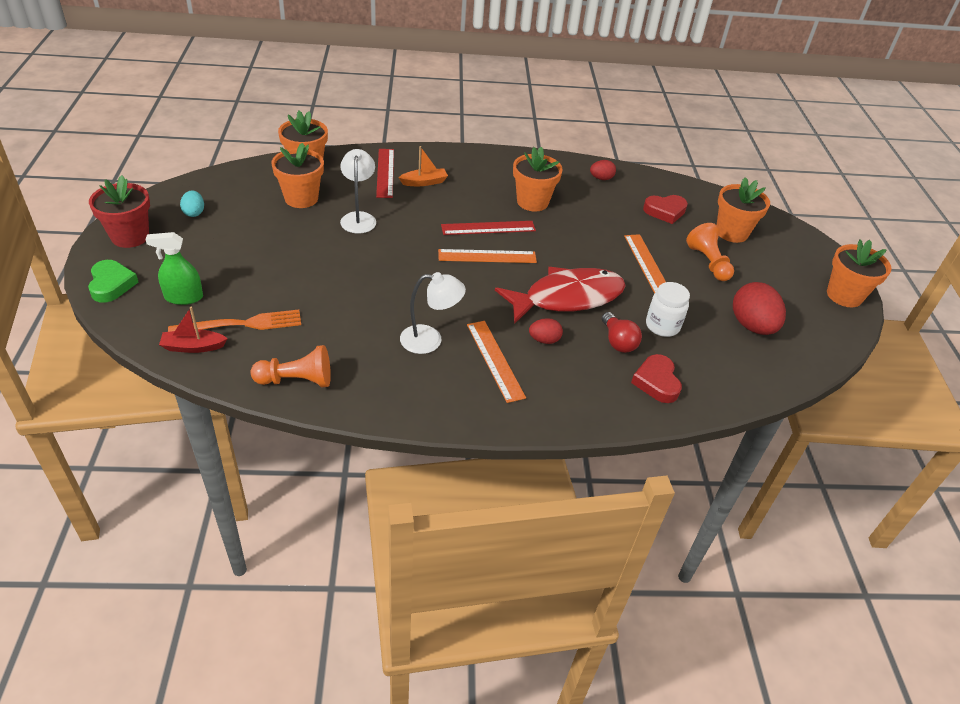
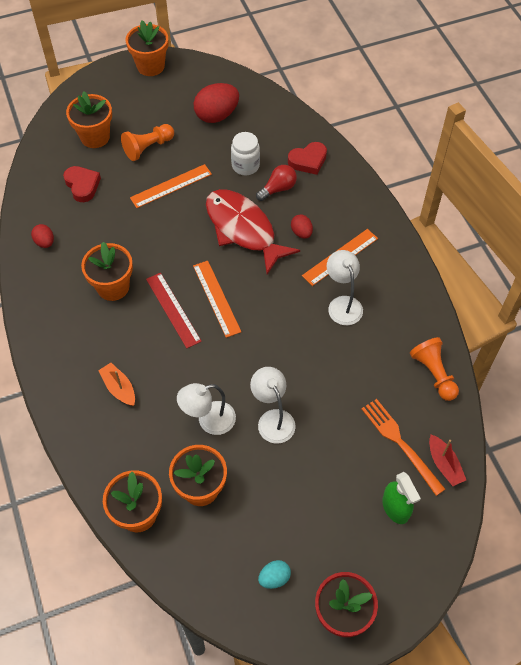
camera: 105 degrees left, 15 degrees up
green heart [88,260,139,303] -> none
red ruler [376,149,394,198] -> none
none -> white lamp [250,367,296,444]

